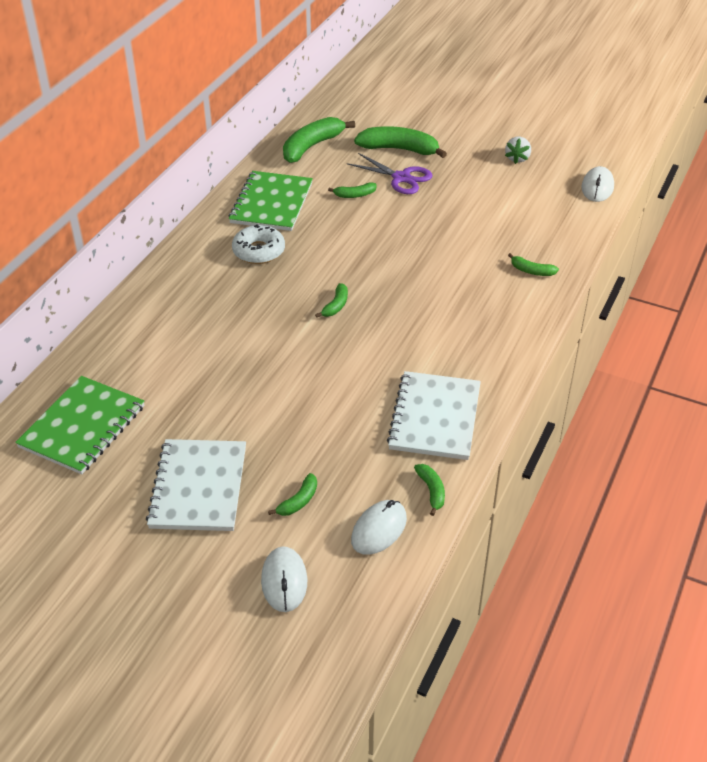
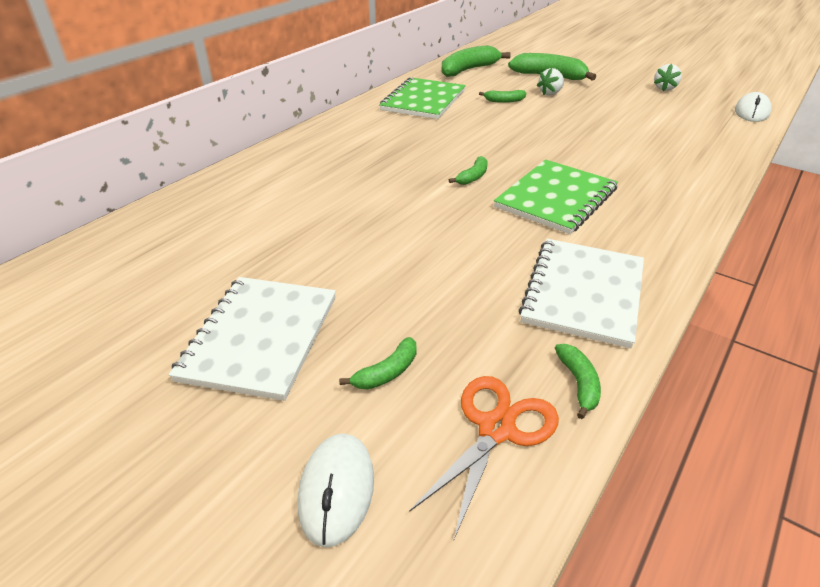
camera: 10 degrees right, 5 degrees down
green notebook [15,376,145,474] -> green notebook moved to [494,159,618,234]
white donut [232,224,285,264] -> none
purple scissors [347,153,432,194] -> white strawberry [537,68,564,95]
white mouse [351,500,407,555] -> orange scissors [409,376,559,539]
green banana [508,253,559,276] -> none

